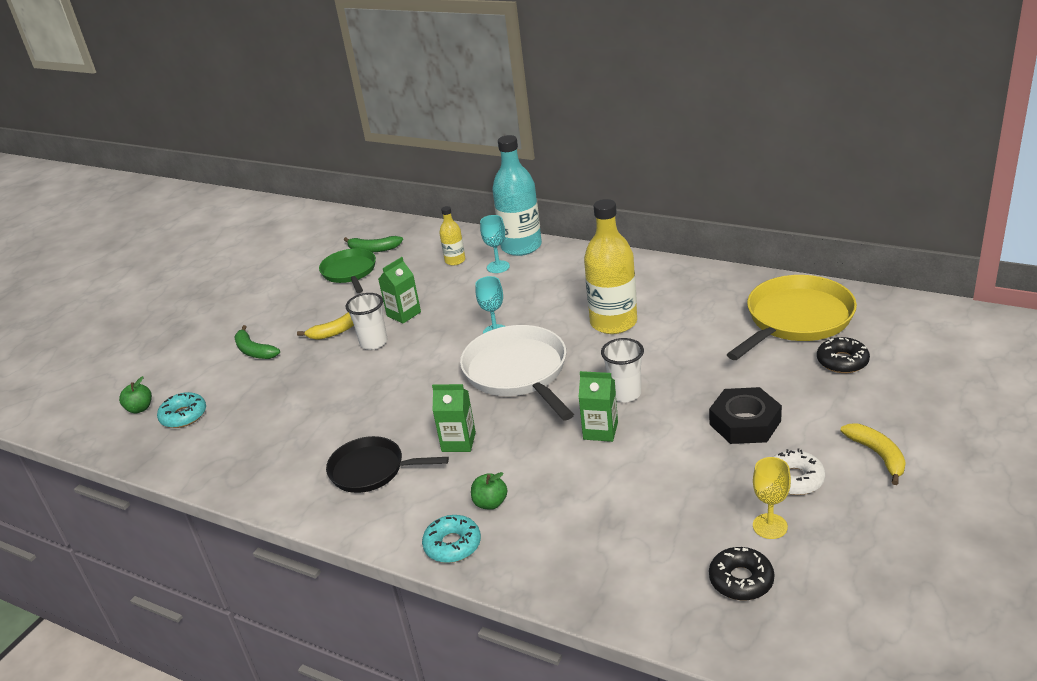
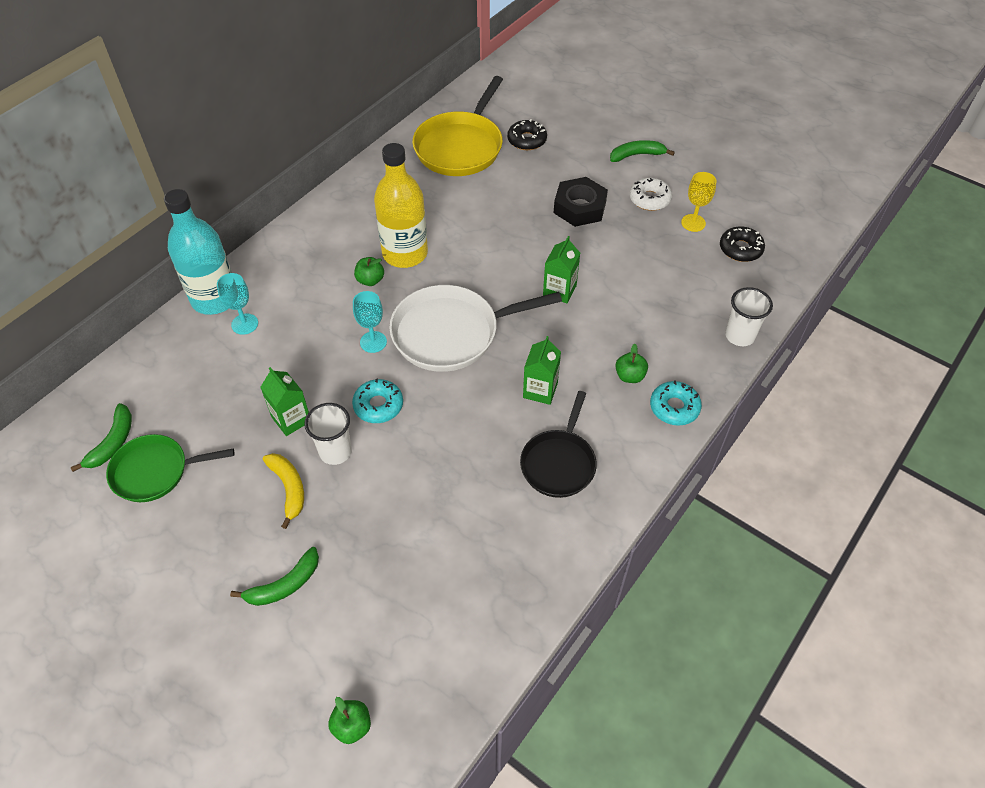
camera: 85 degrees left, 20 degrees up
turquoise donut [157,392,206,428] -> turquoise donut moved to [352,378,403,423]
yellow bottle [439,206,465,266] -> none
white cup [601,338,644,402] -> white cup moved to [725,287,773,346]
yellow pan [727,275,857,360] -> yellow pan turned 120 degrees counterclockwise [412,76,503,176]
yellow banana [840,424,906,485] -> green banana [610,140,675,162]
none -> green apple [354,257,384,286]

